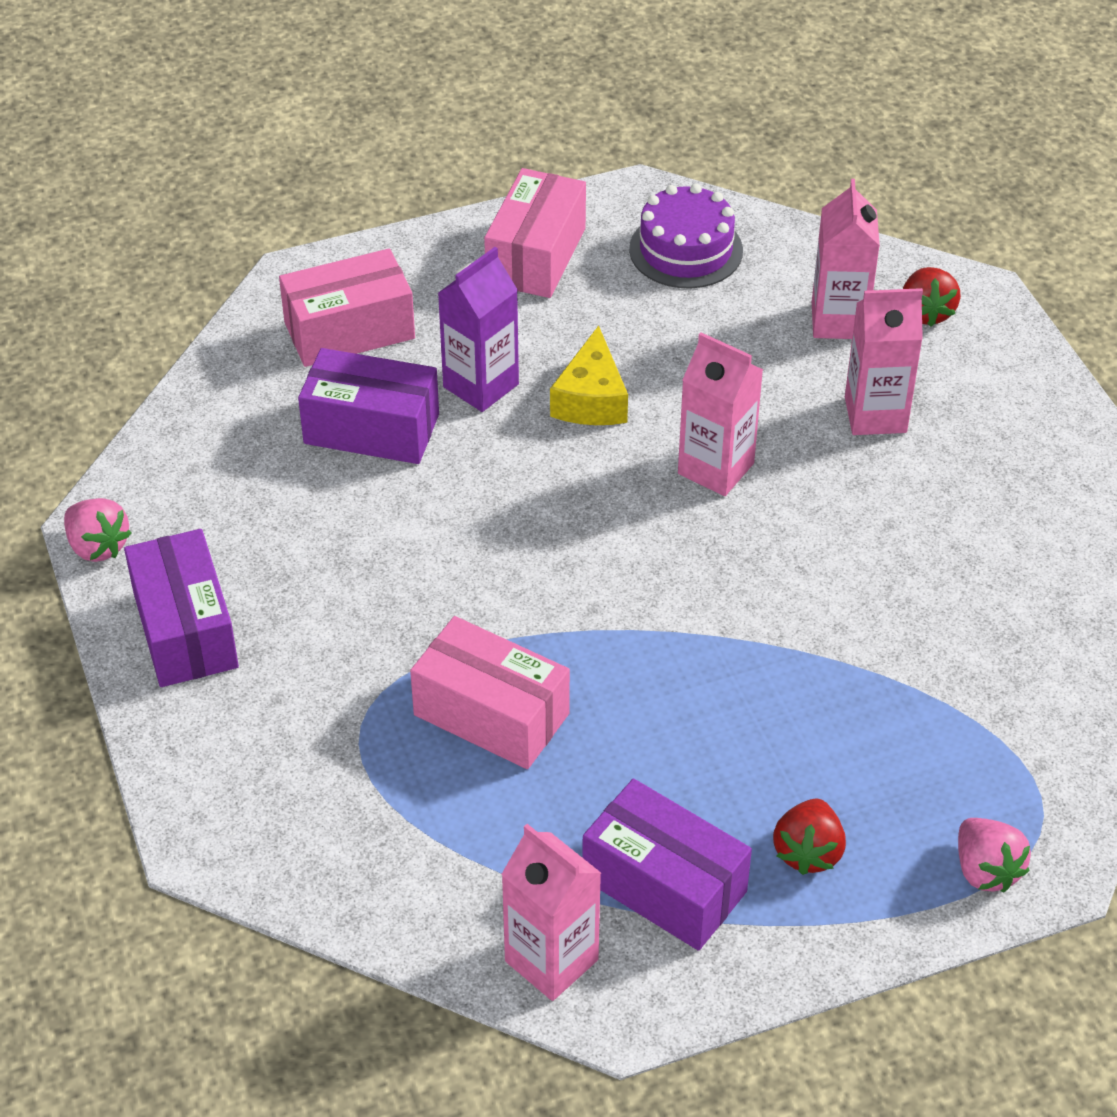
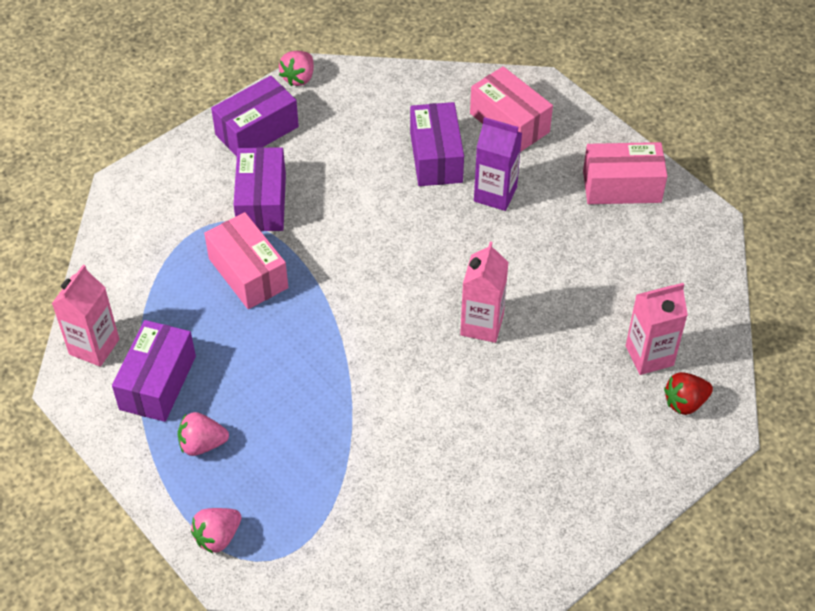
camera: 70 degrees right, 5 degrees up
pink box [410,616,570,769] -> pink box turned 45 degrees counterclockwise [204,212,288,309]
yellow cheese [550,325,628,425] -> none
purple cake [629,184,743,289] -> none
red strawberry [773,799,846,875] -> pink strawberry [177,412,229,456]
pink carton [845,288,923,435] -> none
none -> purple box [233,147,286,231]

